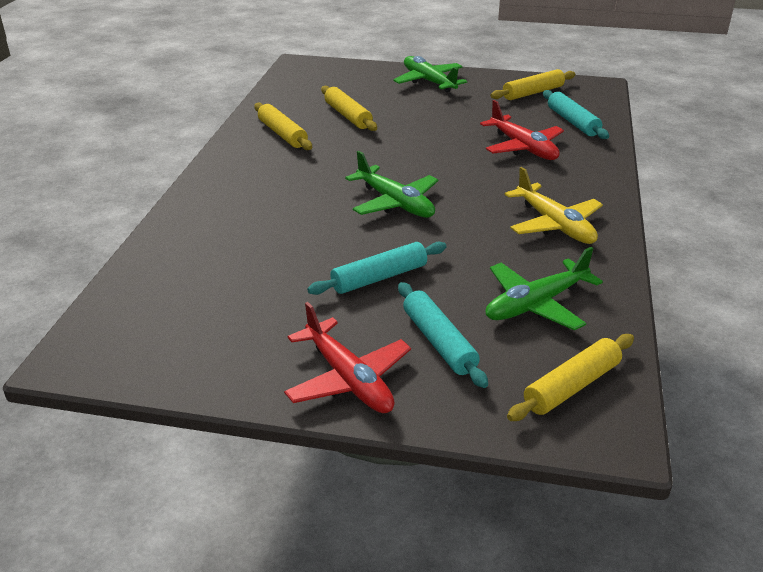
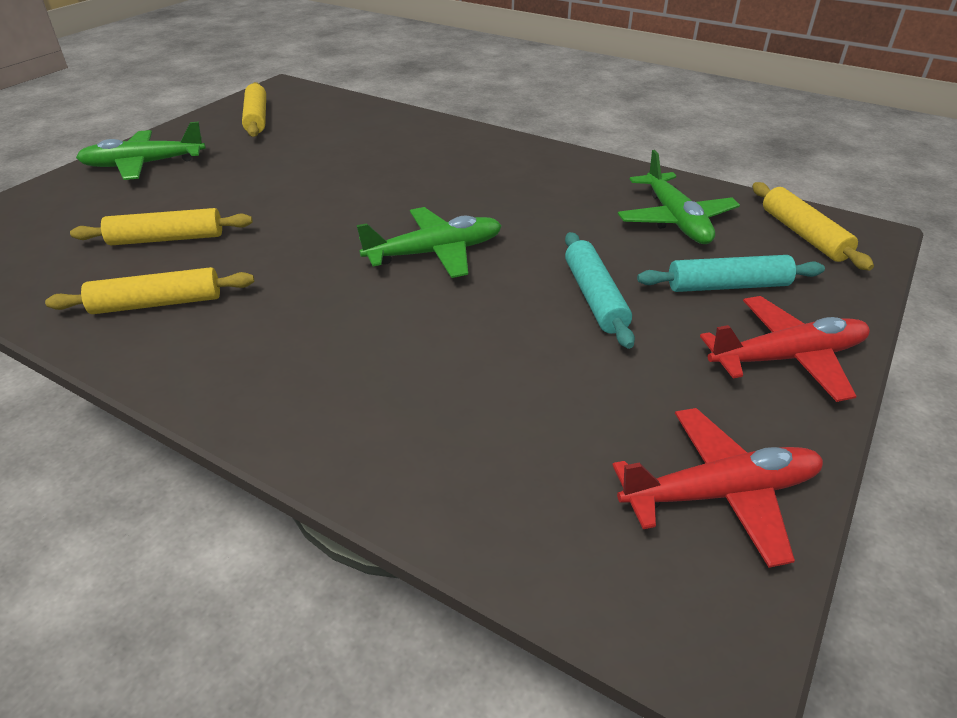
camera: 70 degrees left, 5 degrees up
red plane [480,100,564,160] -> red plane moved to [612,408,823,568]
yellow plane [505,167,603,244] -> none
turquoise rolling pin [543,90,609,139] -> none

